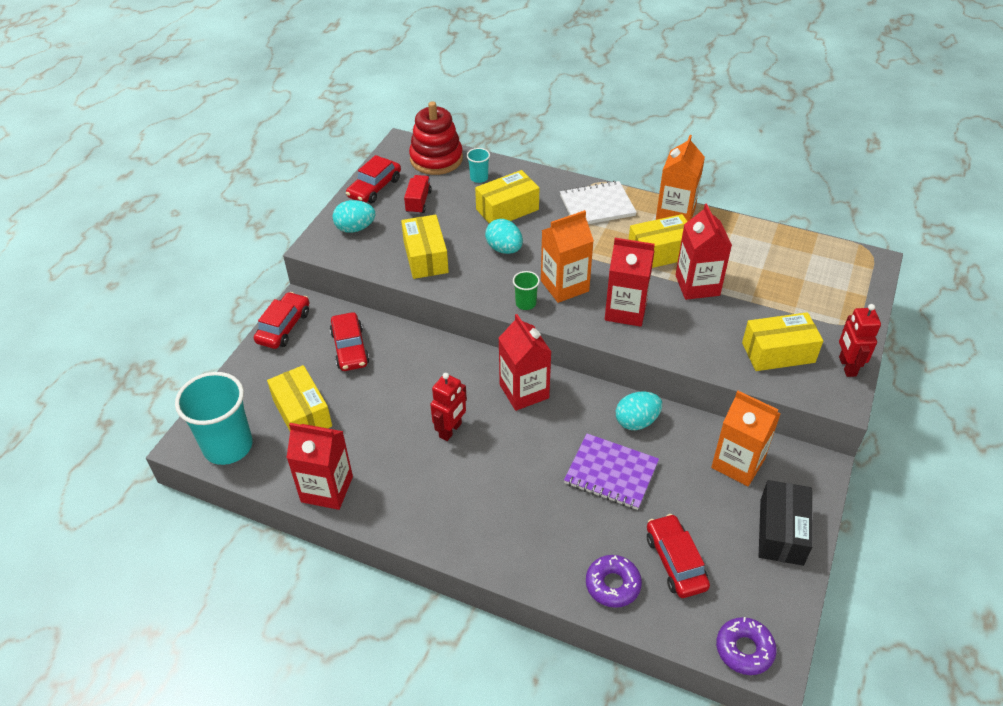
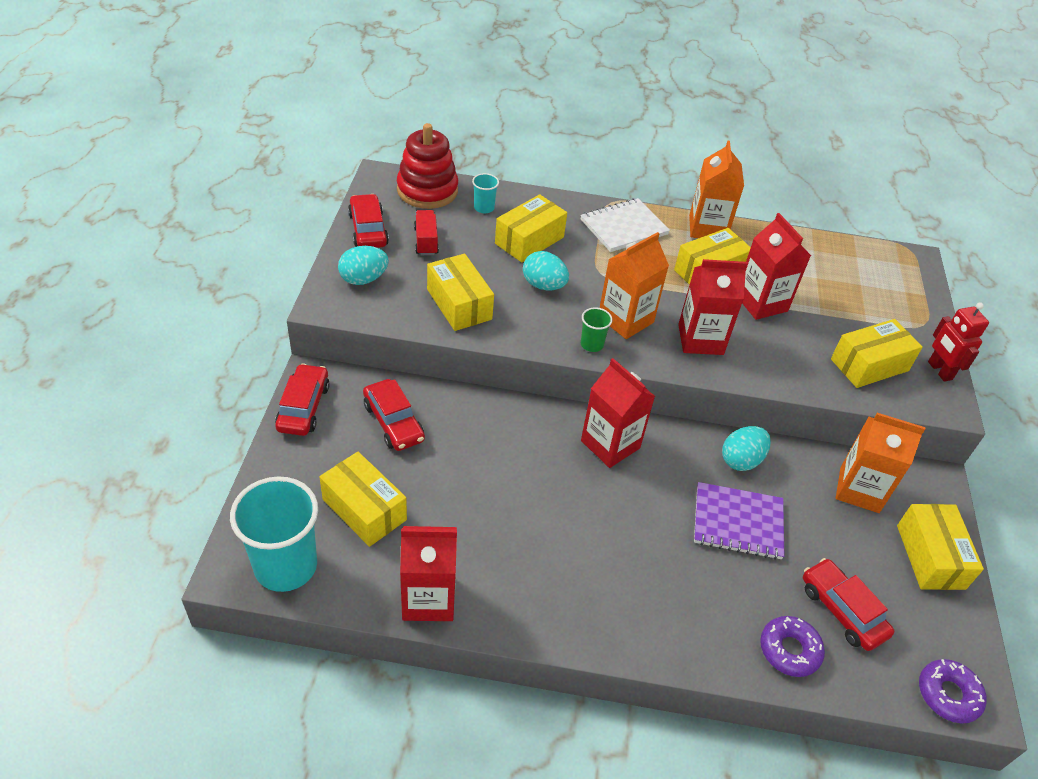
camera: 20 degrees left, 0 degrees up
red car [346,155,401,203] -> red car turned 150 degrees clockwise [348,194,389,248]
red robot [430,373,467,441] -> none
black box [759,480,813,566] -> yellow box [897,504,984,590]

